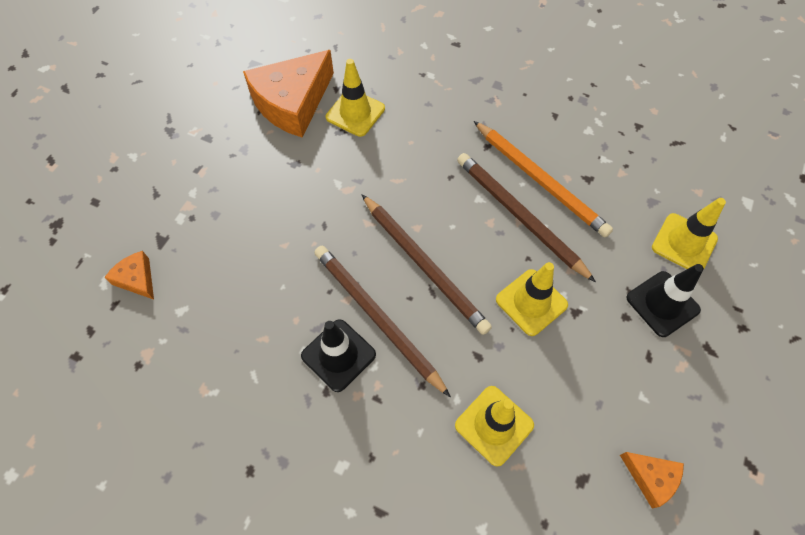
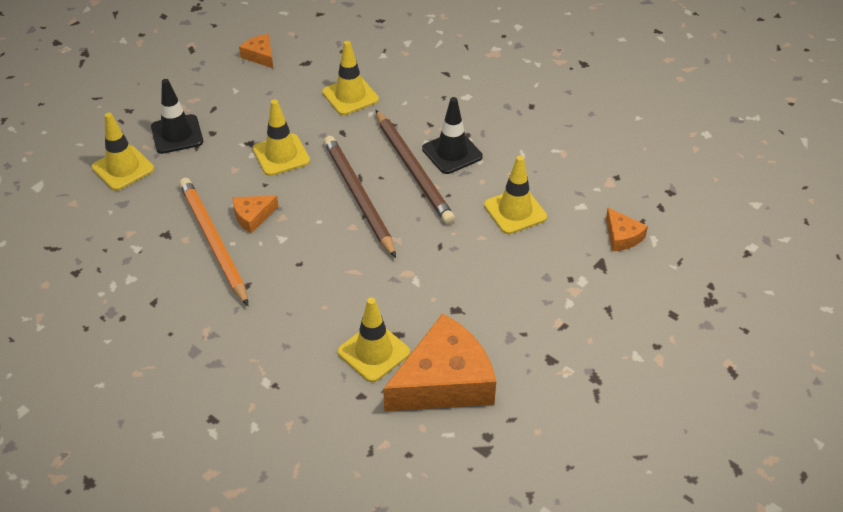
camera: 165 degrees left, 15 degrees down
brown pencil [457,153,596,282] -> orange cheese [233,195,279,233]
none -> yellow traffic cone [484,155,547,234]

